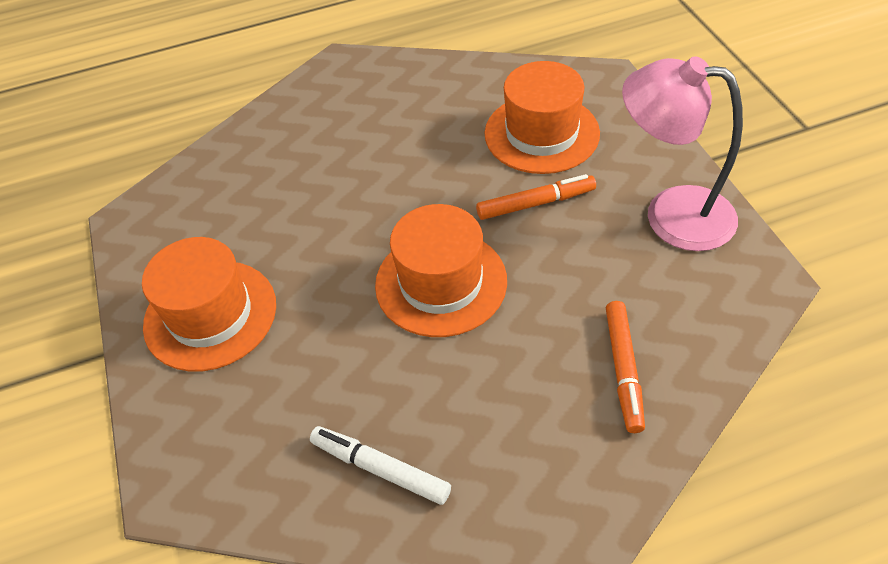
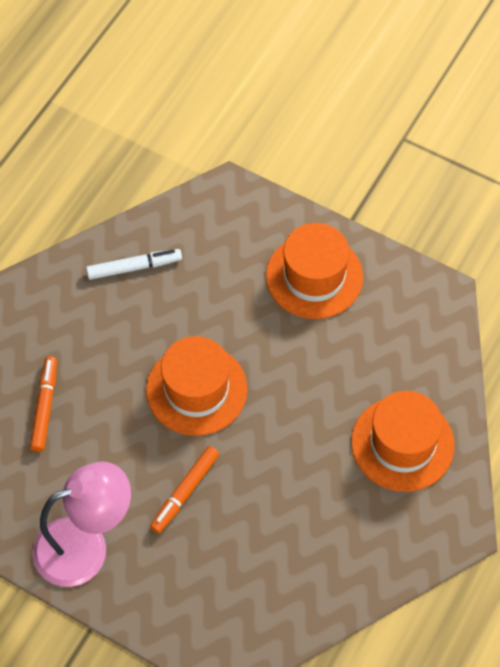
camera: 135 degrees right, 10 degrees up
orange hat [484,61,600,174] -> orange hat moved to [351,391,455,492]
orange marker [606,301,645,433] -> orange marker turned 45 degrees clockwise [30,356,57,452]

